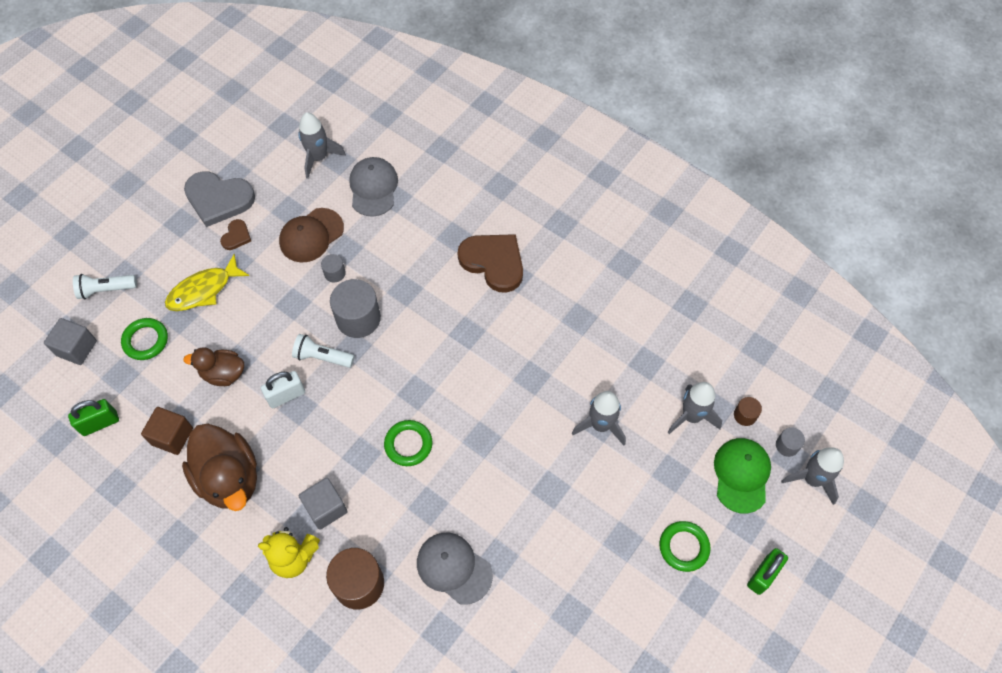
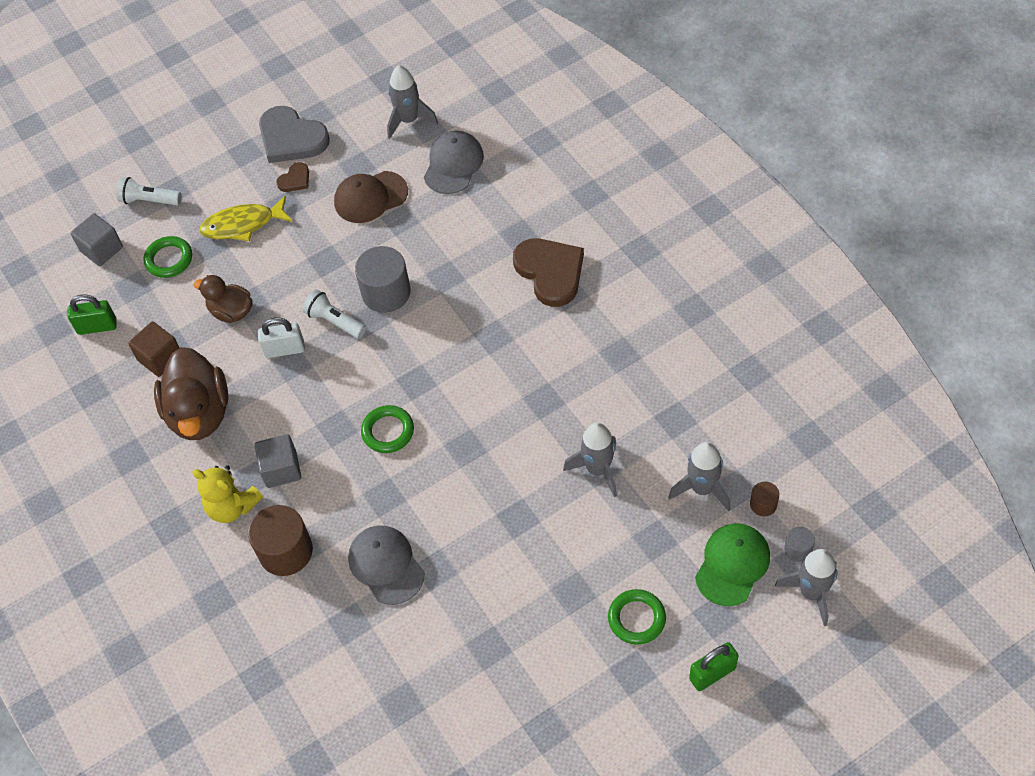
camera: 25 degrees right, 5 degrees down
grey cylinder [321,254,346,282] -> none

